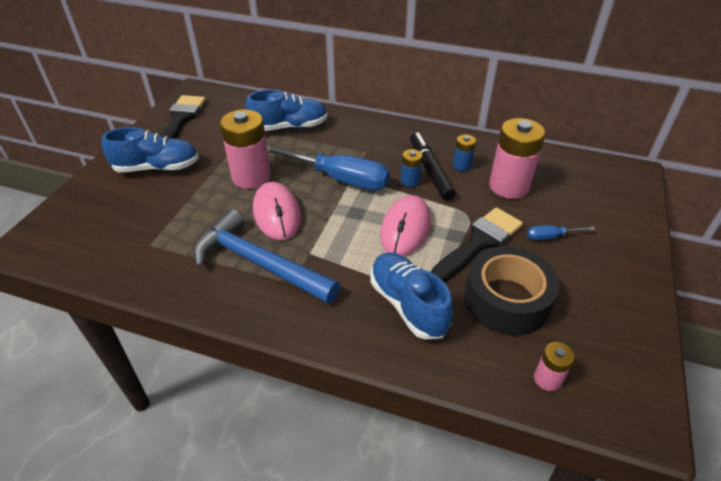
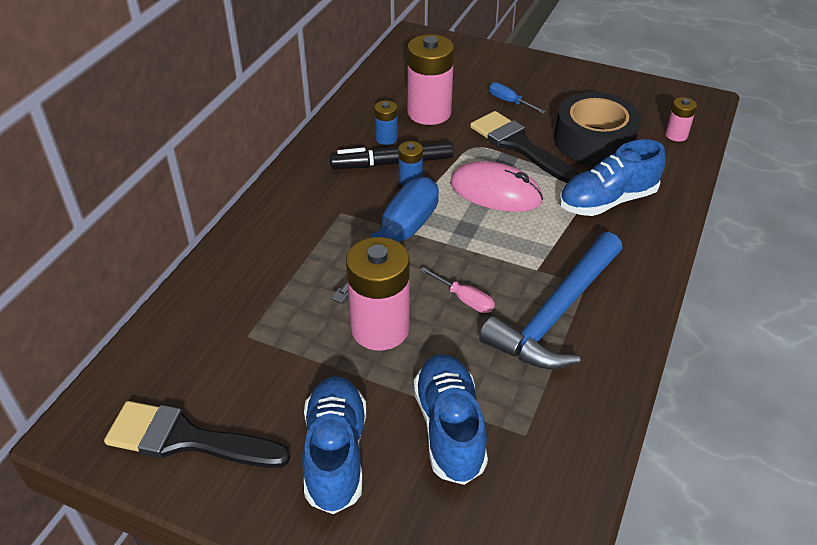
camera: 85 degrees left, 0 degrees up
blue shoe [245,89,328,131] -> blue shoe moved to [414,354,488,485]
pink mouse [253,182,301,240] -> pink screwdriver [420,267,495,313]
blue screwdriver [527,225,595,240] -> blue screwdriver turned 135 degrees clockwise [489,82,546,114]

